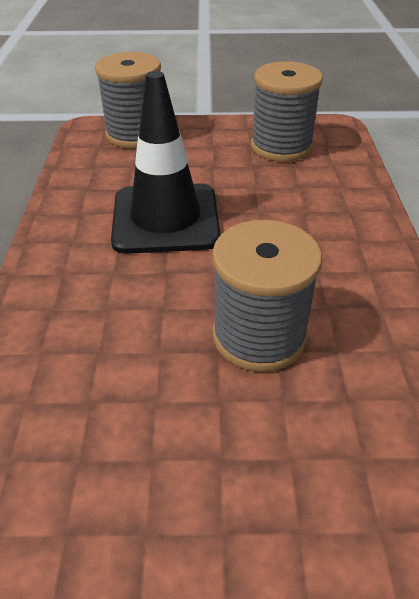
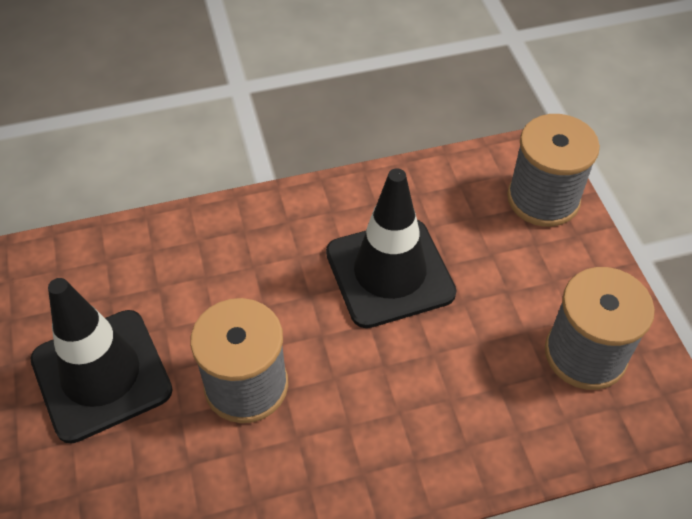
camera: 75 degrees right, 10 degrees up
none -> black traffic cone [30,278,173,443]

